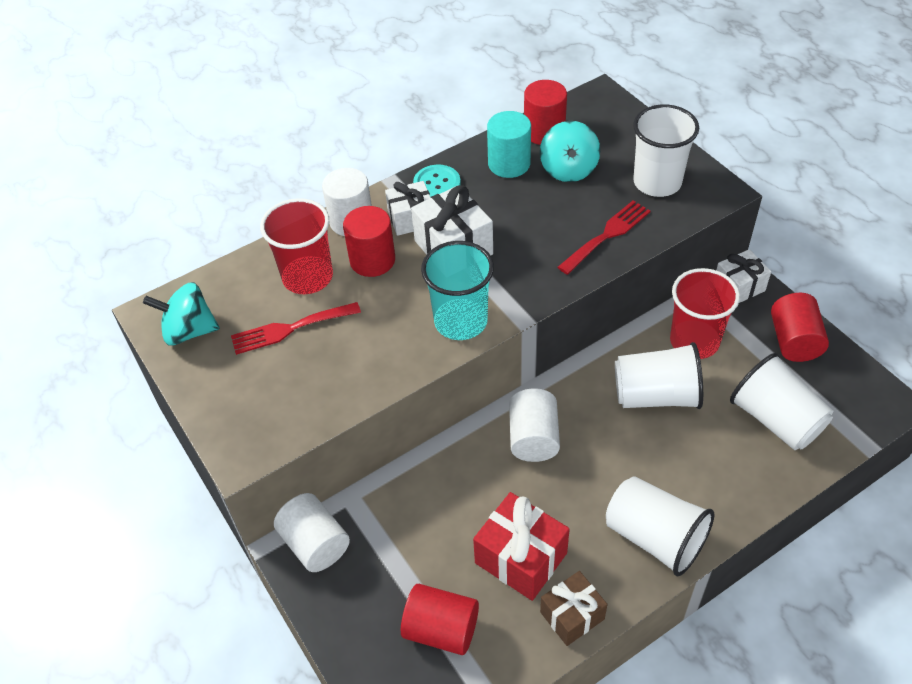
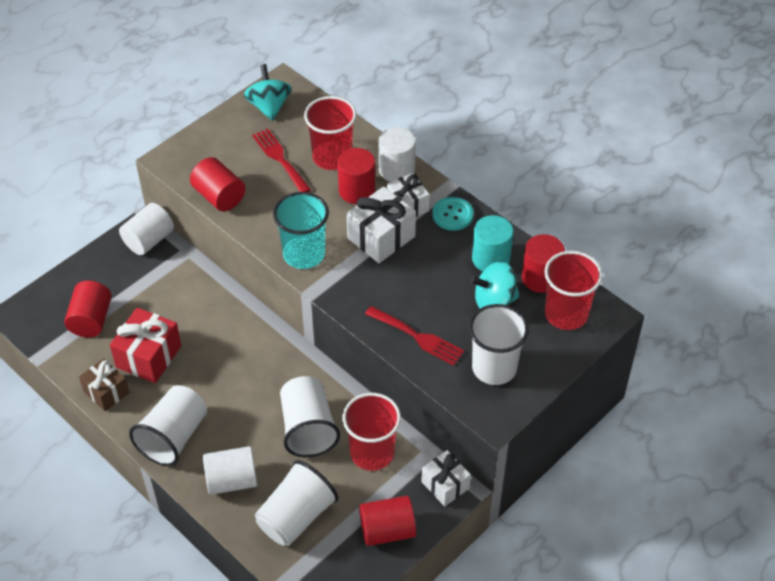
camera: 75 degrees right, 0 degrees up
white cylinder [509,388,560,462] -> white cylinder moved to [203,446,257,495]
none -> red cylinder [190,157,245,211]
none -> red cup [544,251,603,330]

